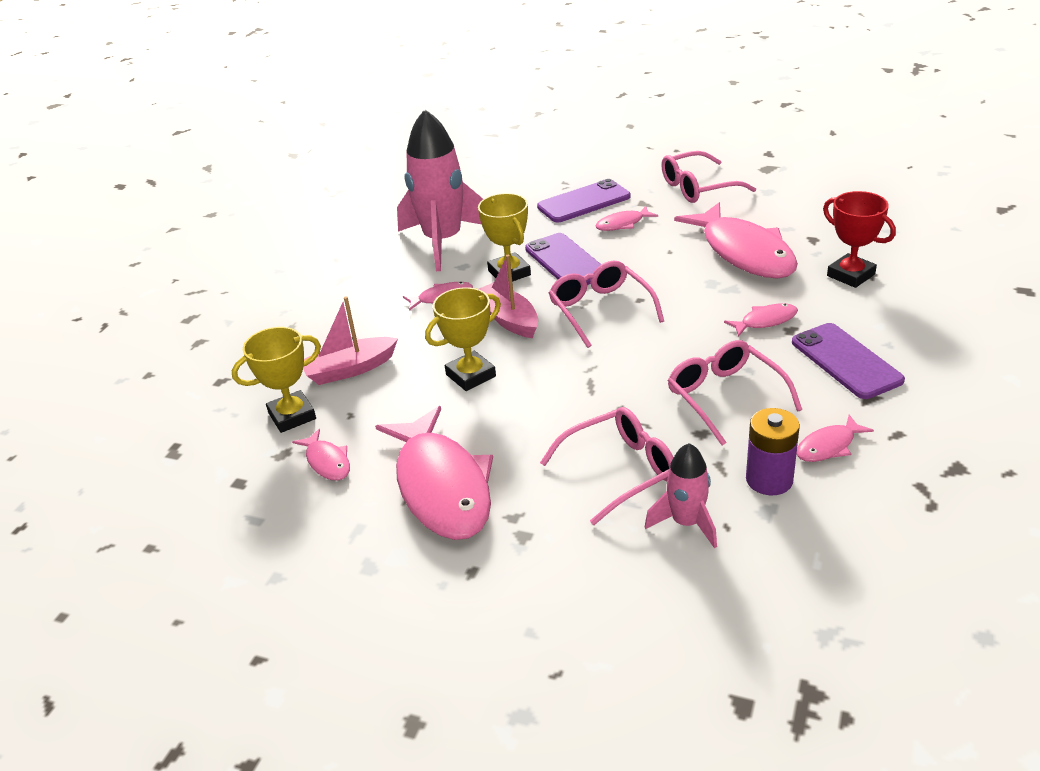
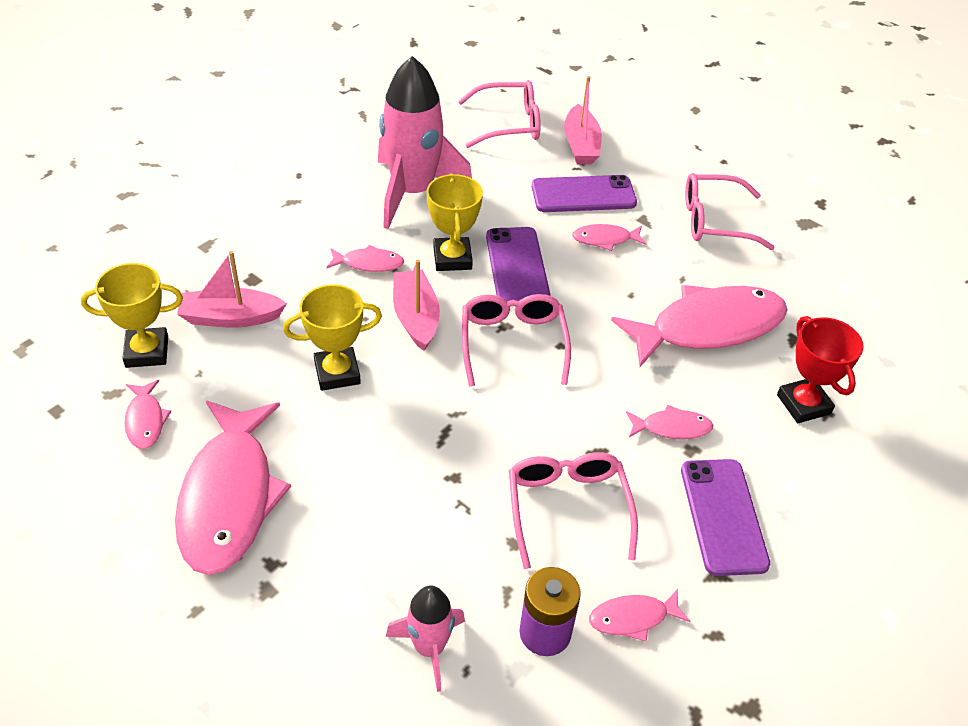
camera: 15 degrees right, 10 degrees up
pink glasses [540,407,674,525] -> pink glasses moved to [458,80,541,148]
pink fish [674,202,798,278] -> pink fish turned 105 degrees counterclockwise [611,285,788,367]
none -> pink boat [564,76,602,165]

